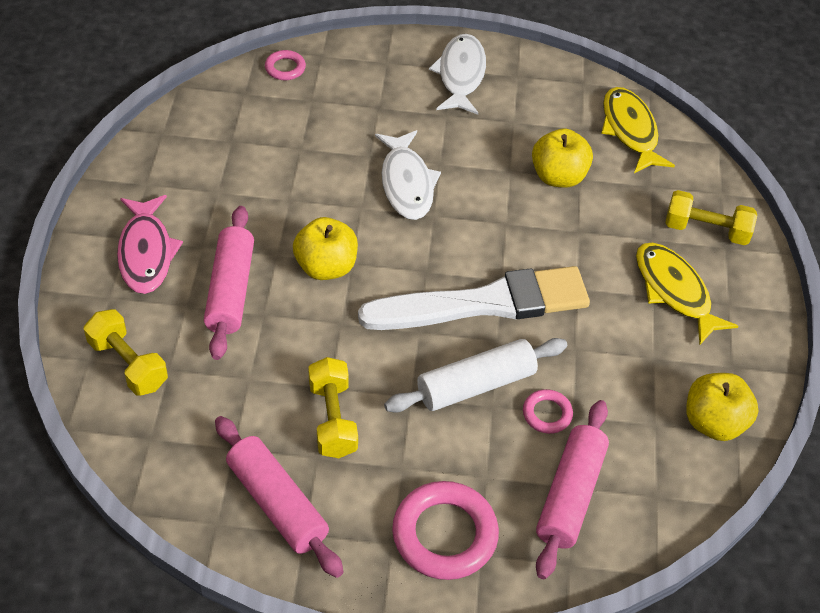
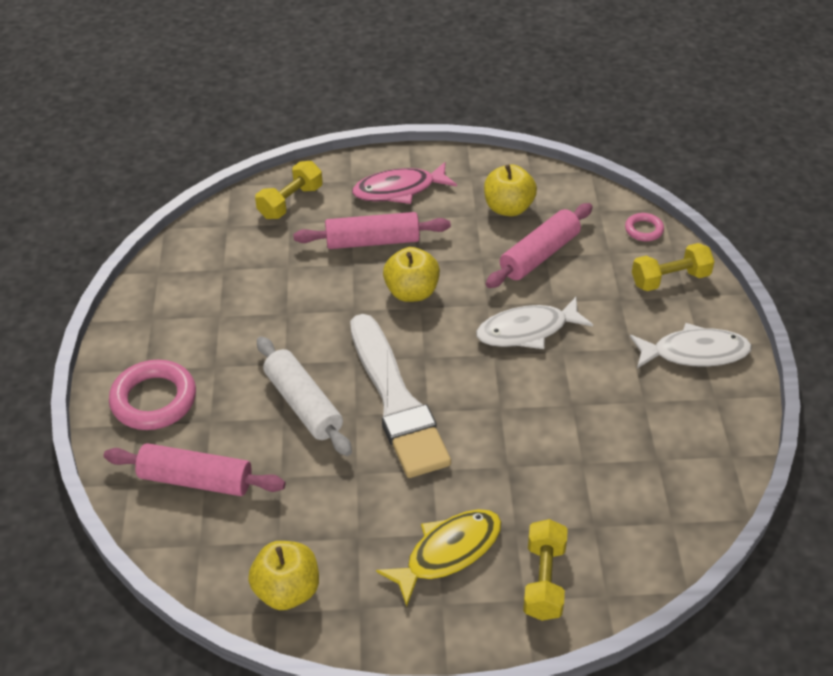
camera: 85 degrees right, 5 degrees down
pink rolling pin [215,416,344,578] -> pink rolling pin moved to [486,203,593,288]
yellow dumbbell [308,357,358,458] -> yellow dumbbell moved to [632,243,715,291]
pink ring [523,389,573,434] -> none
yellow apple [532,128,593,188] -> yellow apple moved to [484,165,537,216]
yellow fish [601,87,675,173] -> none

